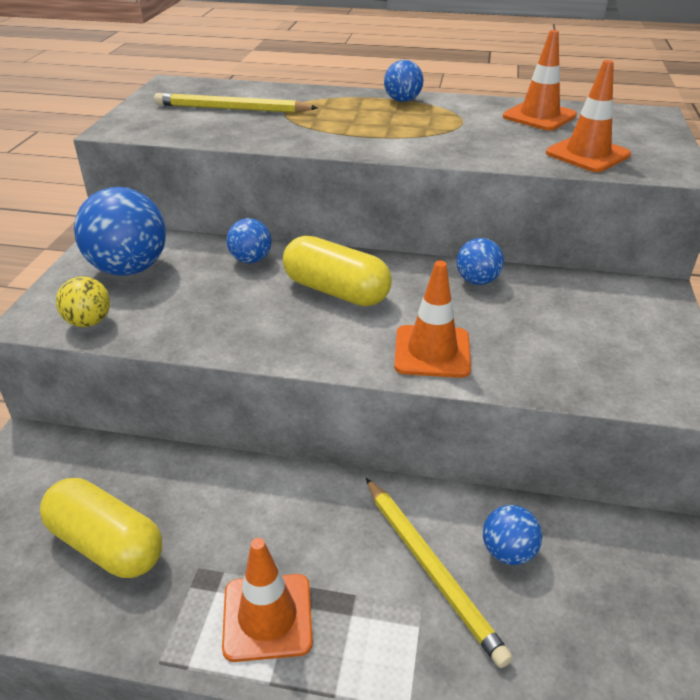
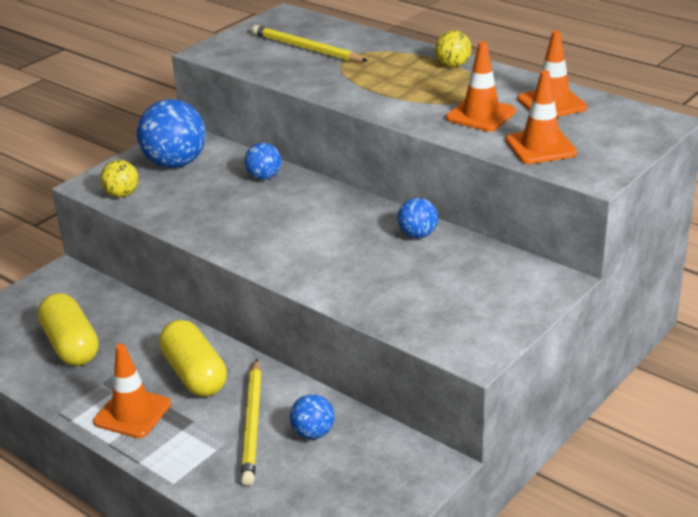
camera: 30 degrees right, 5 degrees down
yellow capsule [283,236,392,306] -> yellow capsule moved to [159,320,227,397]
blue ball [384,60,423,102] -> yellow ball [435,30,472,67]
orange traffic cone [394,261,471,378] -> orange traffic cone moved to [446,41,516,132]

